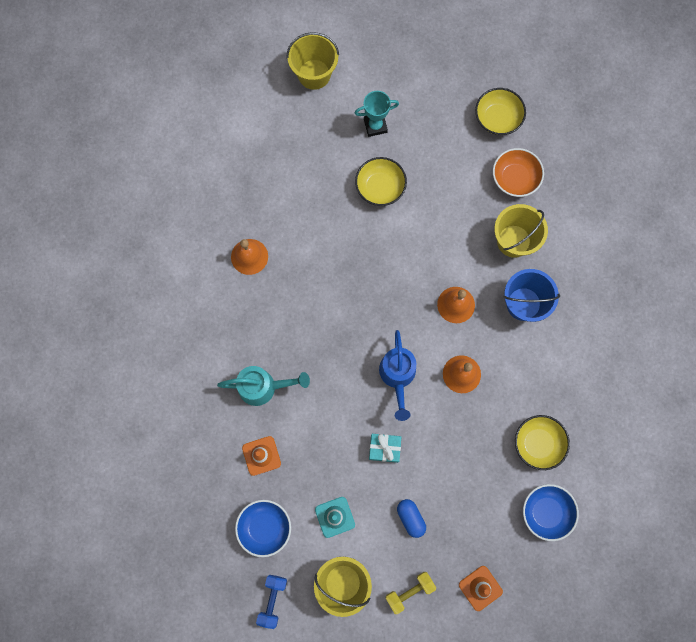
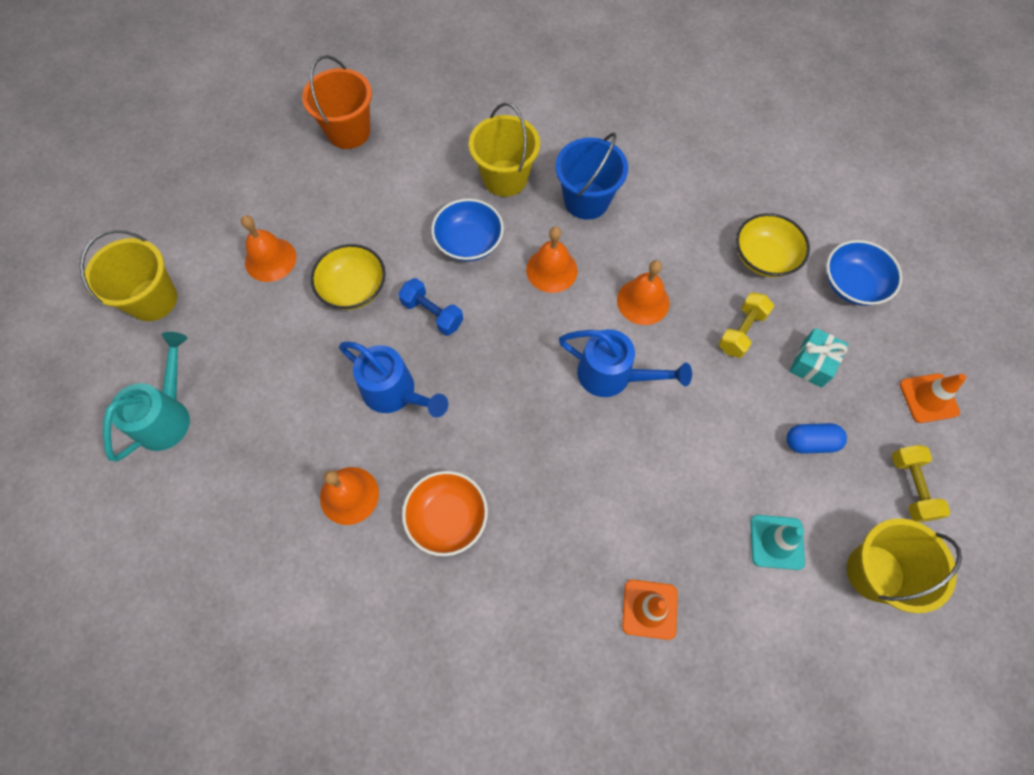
camera: 65 degrees left, 10 degrees down
turquoise watering can [217,366,310,406] -> turquoise watering can moved to [103,332,190,461]
blue bowl [235,500,291,557] -> blue bowl moved to [431,199,504,262]
blue dumbbell [256,575,287,629] -> blue dumbbell moved to [398,278,463,336]
turquoise trophy [355,91,399,137] -> orange bell [241,215,297,282]
turquoise gift [369,434,401,463] -> turquoise gift moved to [789,328,848,388]
yellow bowl [475,88,526,135] -> orange bucket [302,55,372,149]
orange bowl [493,148,544,197] -> orange bowl moved to [402,471,488,556]
none -> blue watering can [339,341,448,418]
none -> yellow dumbbell [718,292,774,358]

